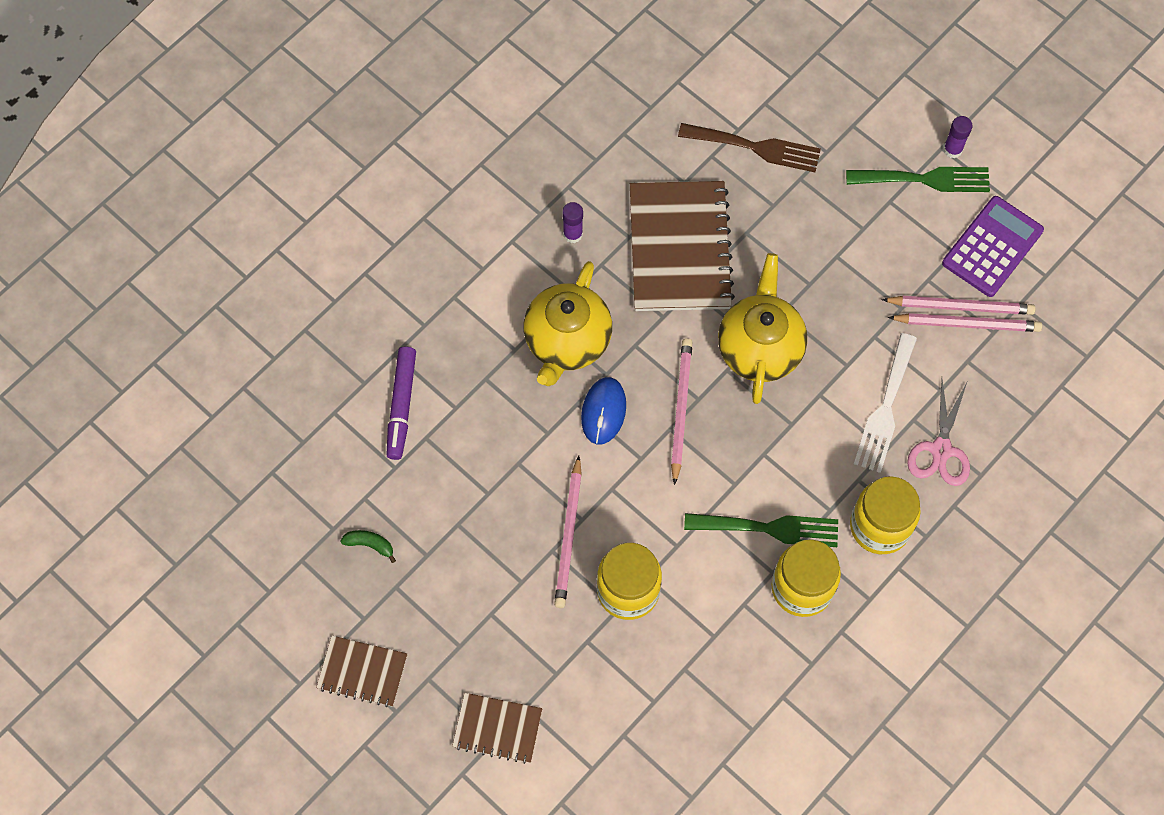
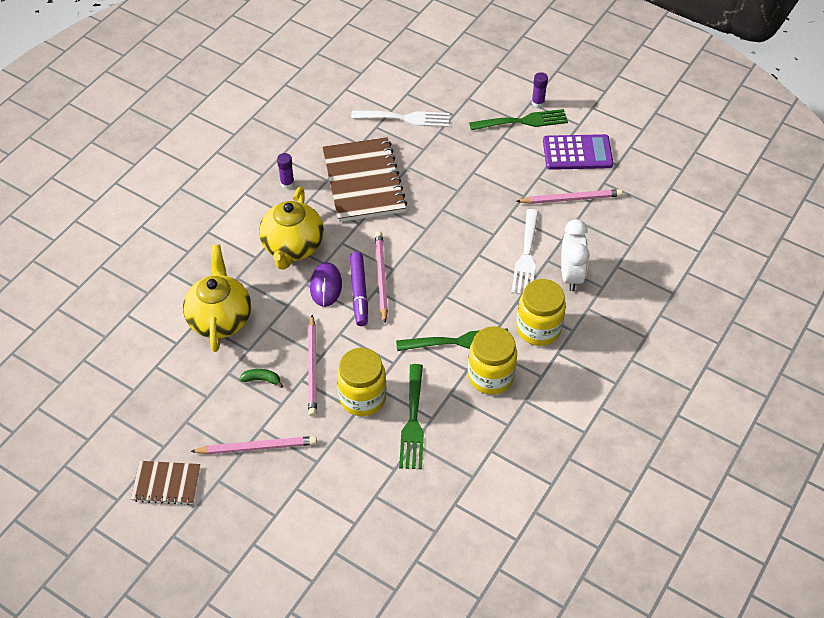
camera: 10 degrees left, 15 degrees down
green banana [341,530,396,563] -> green banana moved to [240,369,284,388]
purple marker [387,347,416,460] -> purple marker moved to [350,252,368,326]
brown notebook [452,693,542,764] -> none
blue mouse [581,377,626,444] -> purple mouse [310,262,342,307]
brown fork [678,123,821,172] -> white fork [351,111,450,127]
yellow teapot [718,253,807,404] -> yellow teapot moved to [183,245,251,352]
pink pencil [881,296,1036,315] -> pink pencil moved to [190,436,317,455]
pink scissors [907,379,970,486] -> white clock [561,219,590,291]
purple calculator [942,196,1044,297] -> purple calculator turned 60 degrees clockwise [543,134,613,170]
none -> green fork [399,364,424,469]

